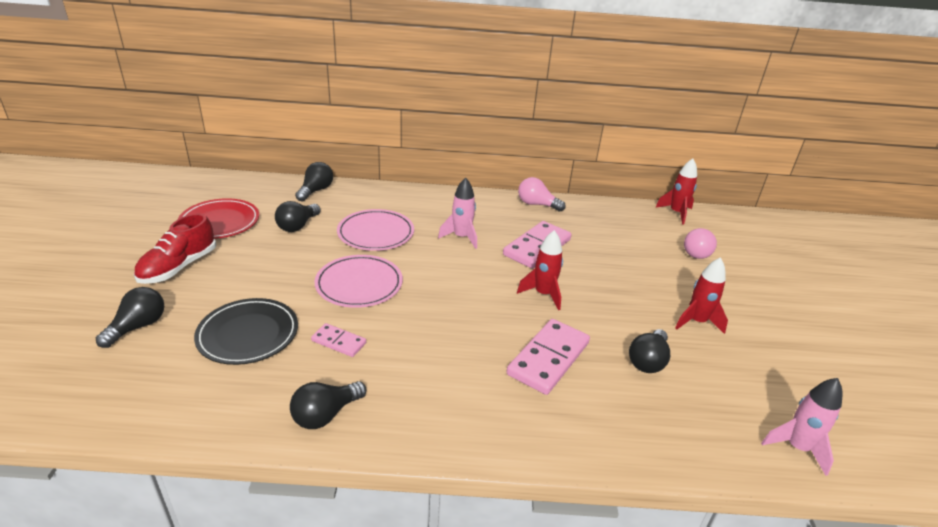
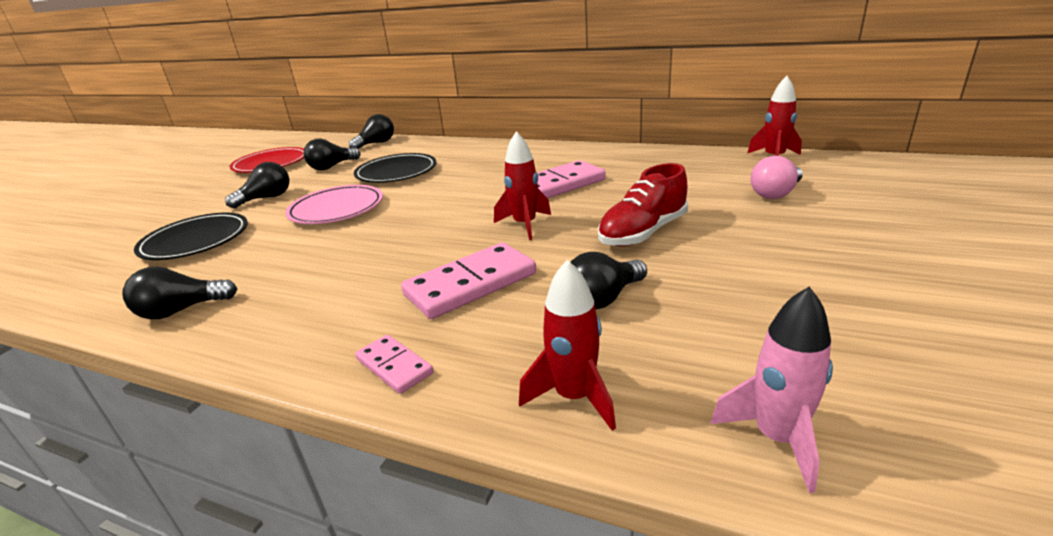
camera: 25 degrees right, 5 degrees down
black light bulb [96,287,164,348] -> black light bulb moved to [225,162,289,209]
red shoe [134,213,216,284] -> red shoe moved to [598,163,688,246]
pink domino [311,323,366,357] -> pink domino moved to [355,335,433,394]
pink plate [337,209,414,251] -> black plate [354,153,436,183]
pink rocket [438,177,477,249] -> none
pink light bulb [518,177,566,212] -> none
red rocket [675,257,728,334] -> red rocket moved to [519,260,616,431]

